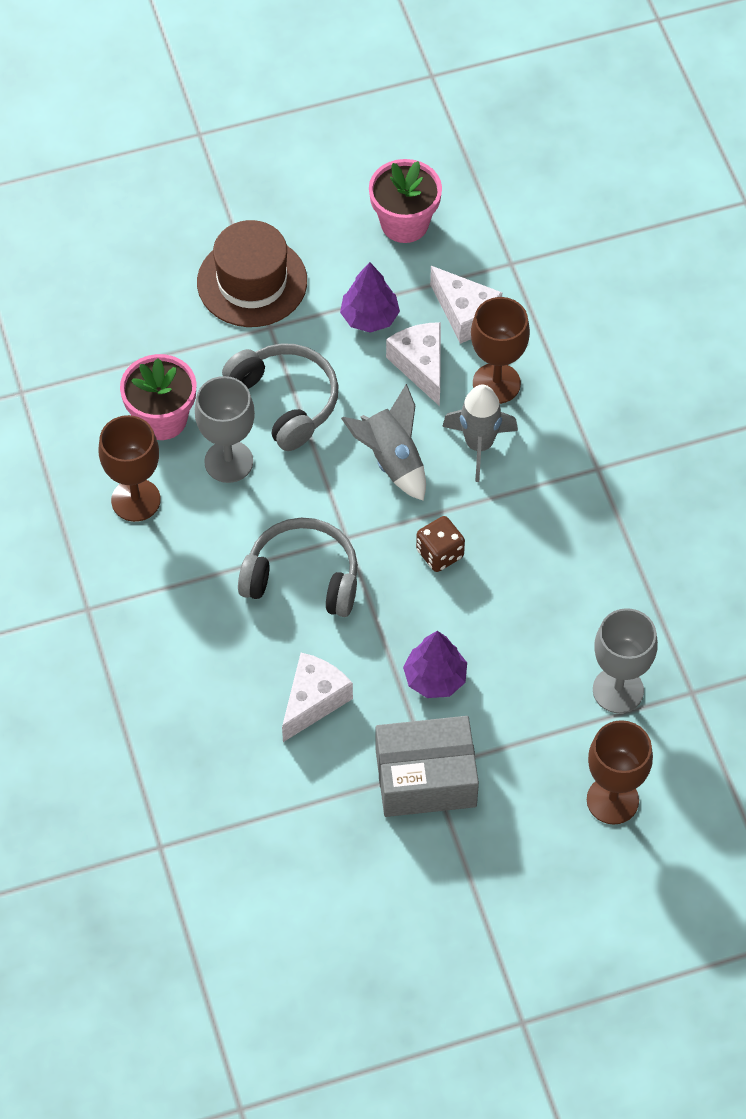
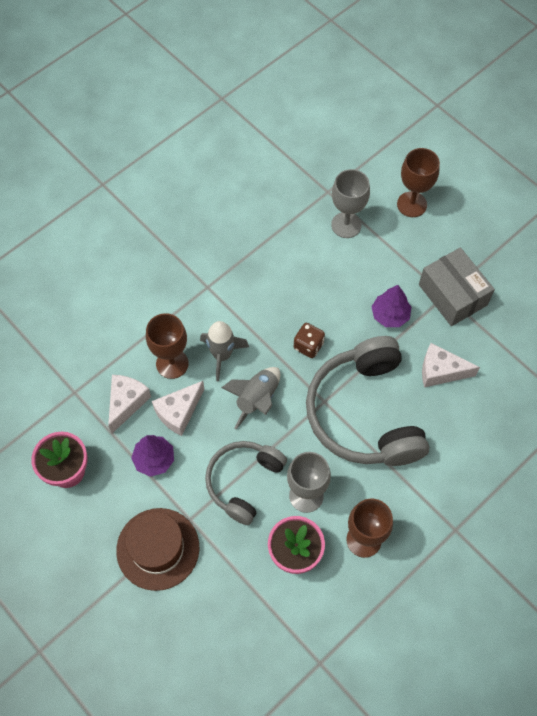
camera: 115 degrees left, 5 degrees up
grey headphones [238,518,358,617] -> grey headphones [306,336,429,466], size x1.64

